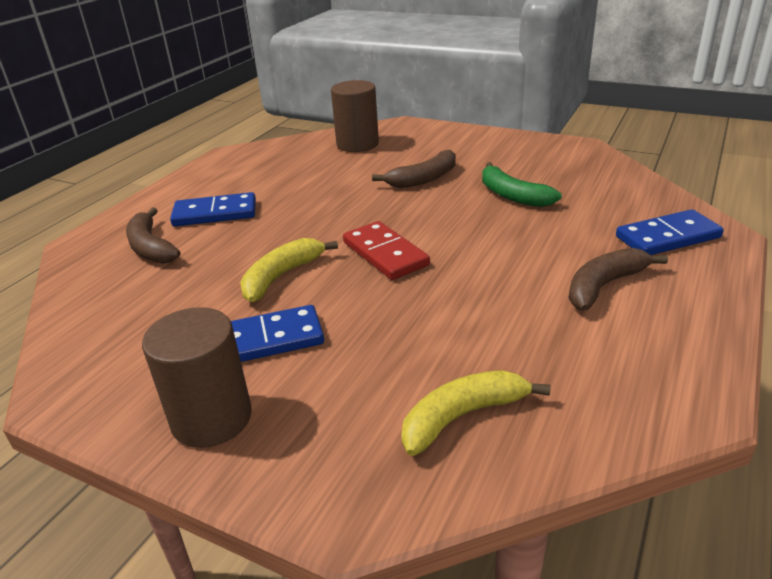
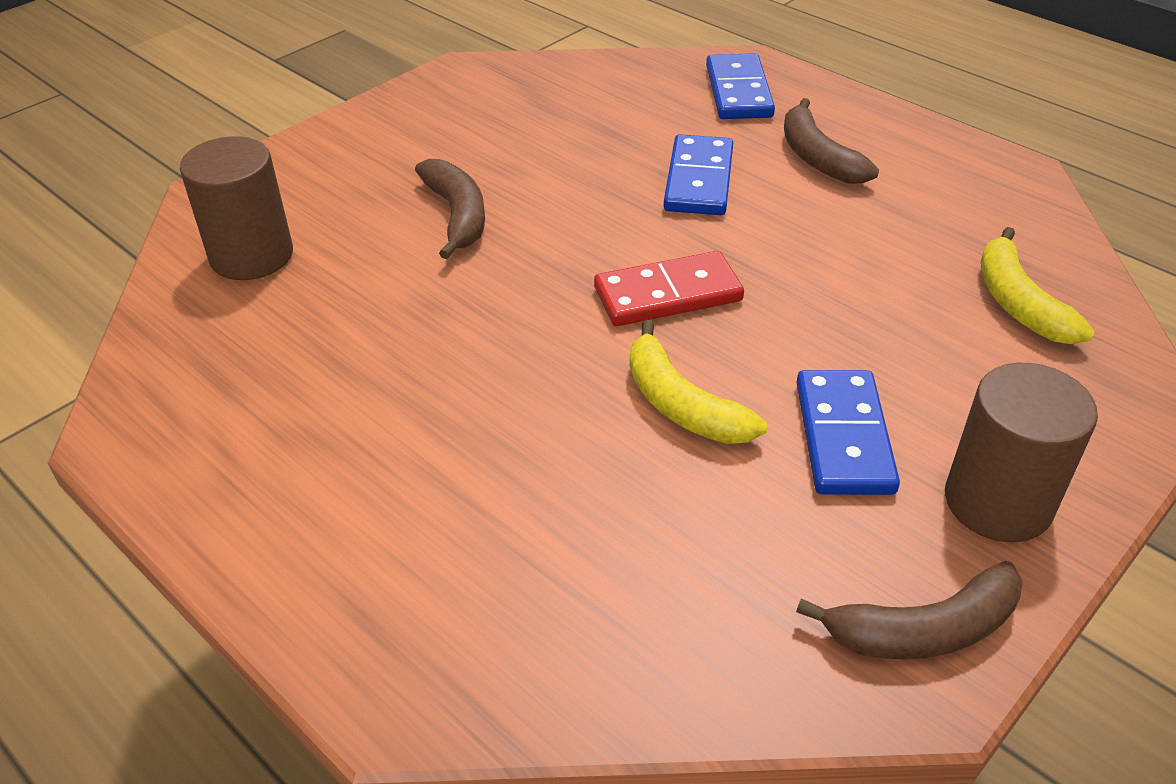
camera: 75 degrees left, 10 degrees up
brown banana [126,208,180,263] -> brown banana moved to [796,561,1023,660]
blue domino [170,192,256,226] -> blue domino moved to [664,134,733,215]
green banana [482,162,562,207] -> none

